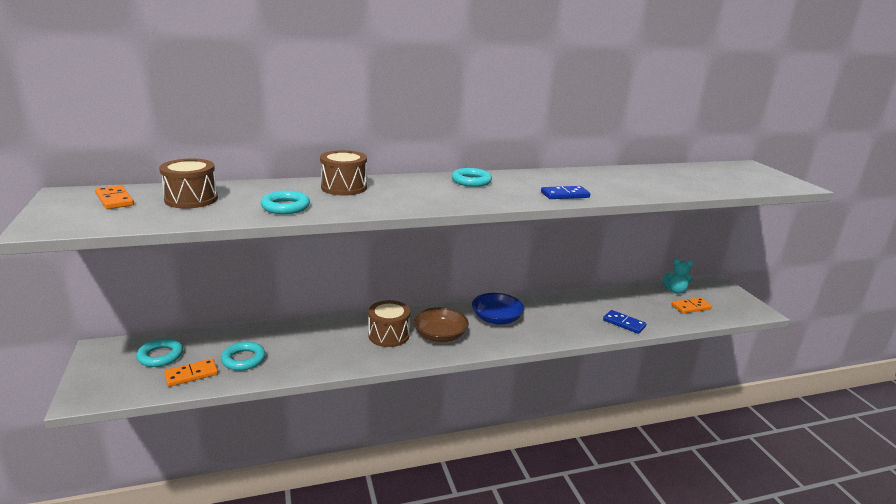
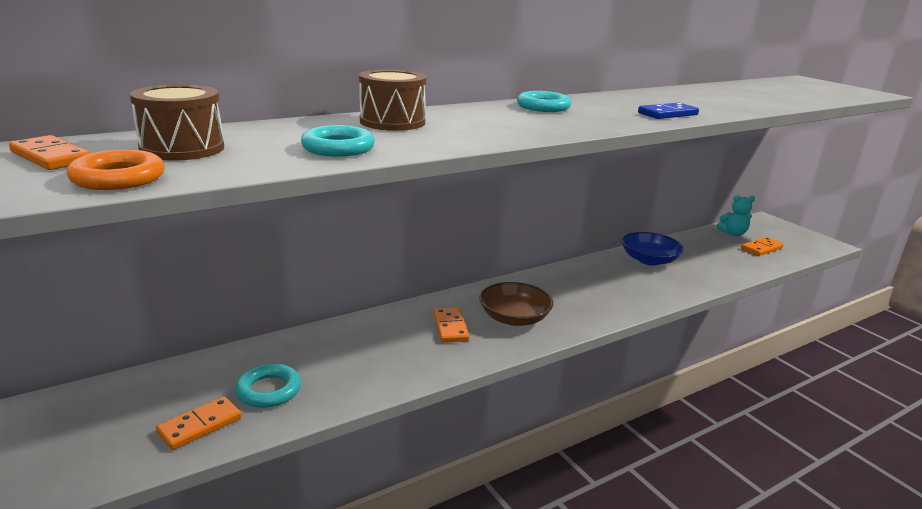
camera: 15 degrees left, 0 degrees up
turquoise ring [136,338,183,367] -> none
brown drum [368,300,410,347] -> orange domino [433,307,469,343]
blue bowl [472,293,524,325] -> blue bowl moved to [622,232,684,265]
blue domino [603,310,646,334] -> none
none -> orange ring [67,150,165,190]

